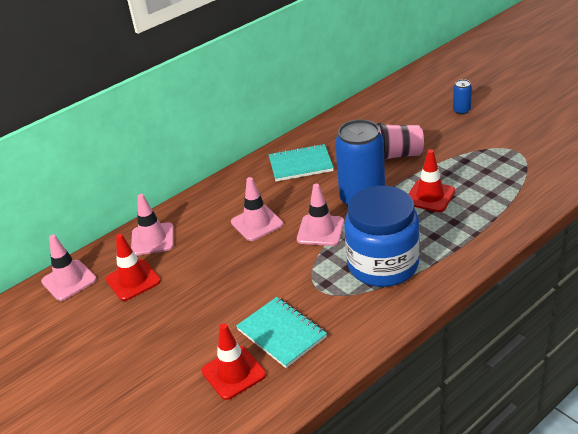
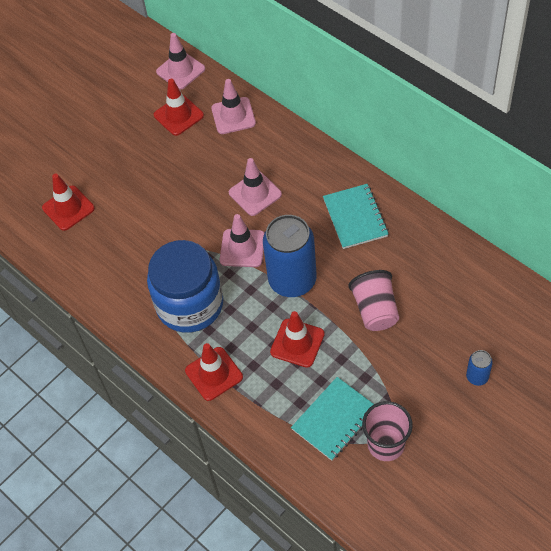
camera: 85 degrees right, 20 degrees up
turquoise notebook [236,297,327,368] -> turquoise notebook moved to [291,377,374,461]
none -> red traffic cone [185,343,243,401]
none -> pink cup [362,401,413,461]

